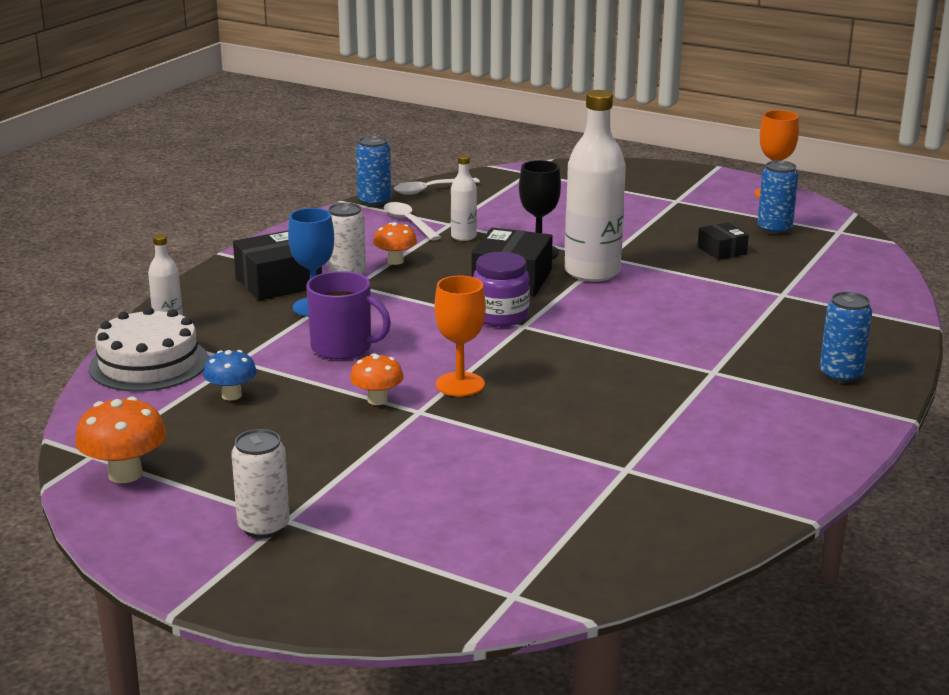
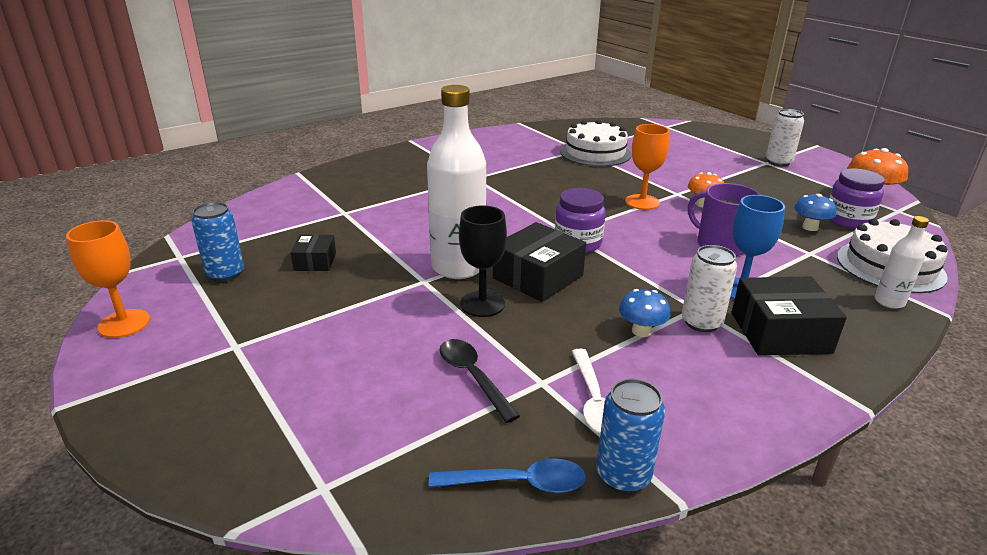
camera: 155 degrees left, 5 degrees up
orange mushroom [373,222,417,265] -> blue mushroom [619,289,671,337]
white spoon [394,178,480,195] -> blue spoon [429,458,586,493]
white bottle [451,155,477,241] -> none
blue can [820,292,872,383] -> none
none -> black spoon [440,339,520,423]
none -> white cake [560,120,632,166]
none -> purple jar [829,168,885,229]

